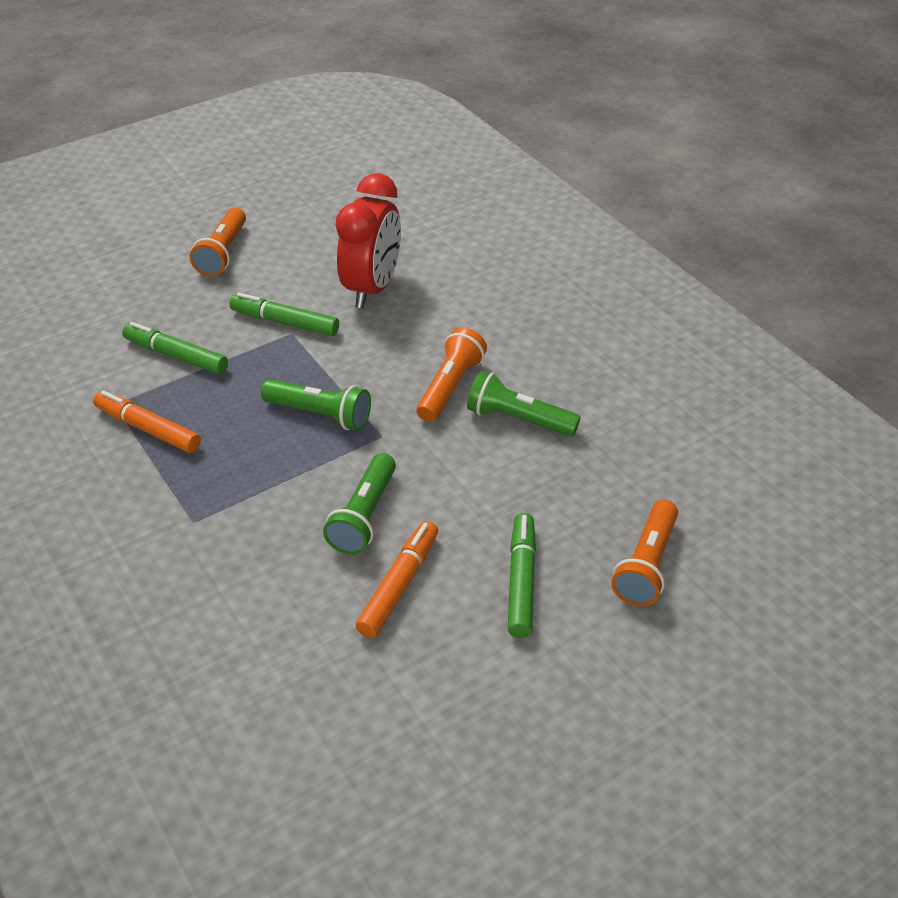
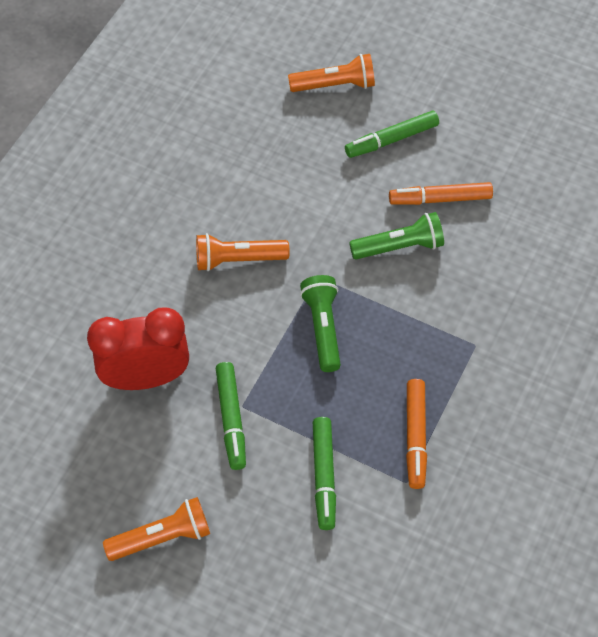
camera: 120 degrees left, 15 degrees up
green flashlight [467,371,581,437] -> none

